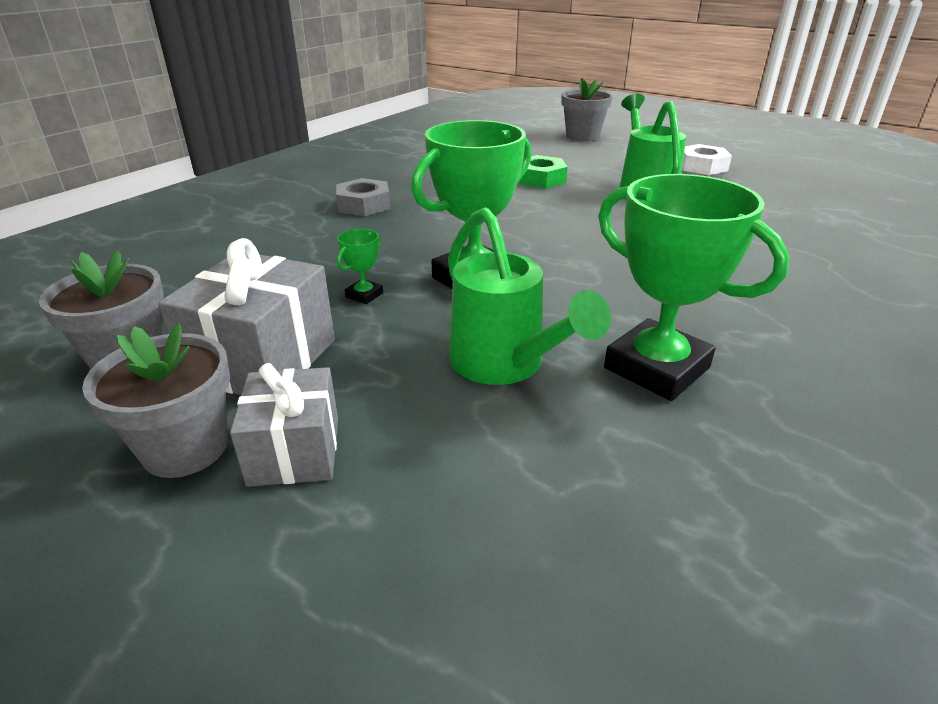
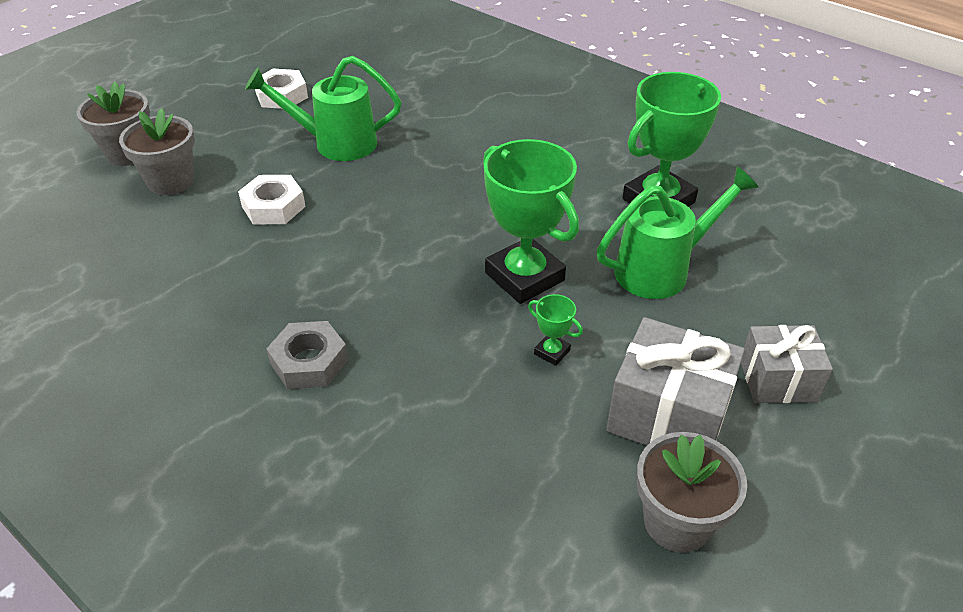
camera: 85 degrees left, 10 degrees up
grey flower pot [82,323,230,478] -> grey flower pot moved to [119,108,195,195]
green nut [519,155,568,188] -> white nut [238,175,306,224]

